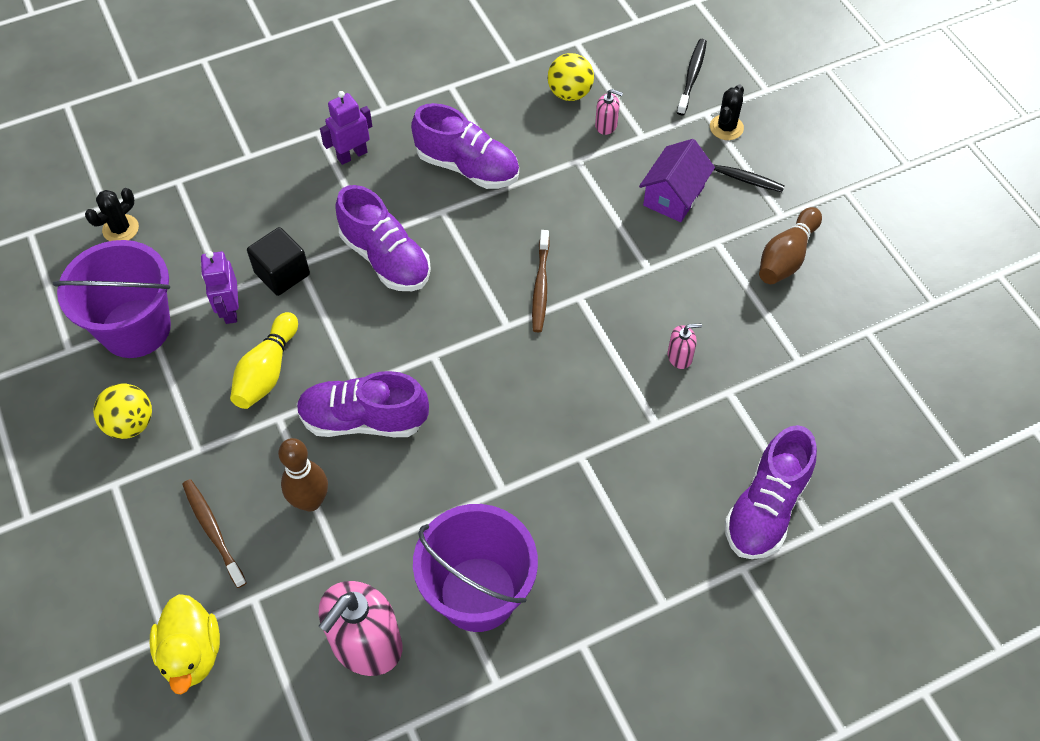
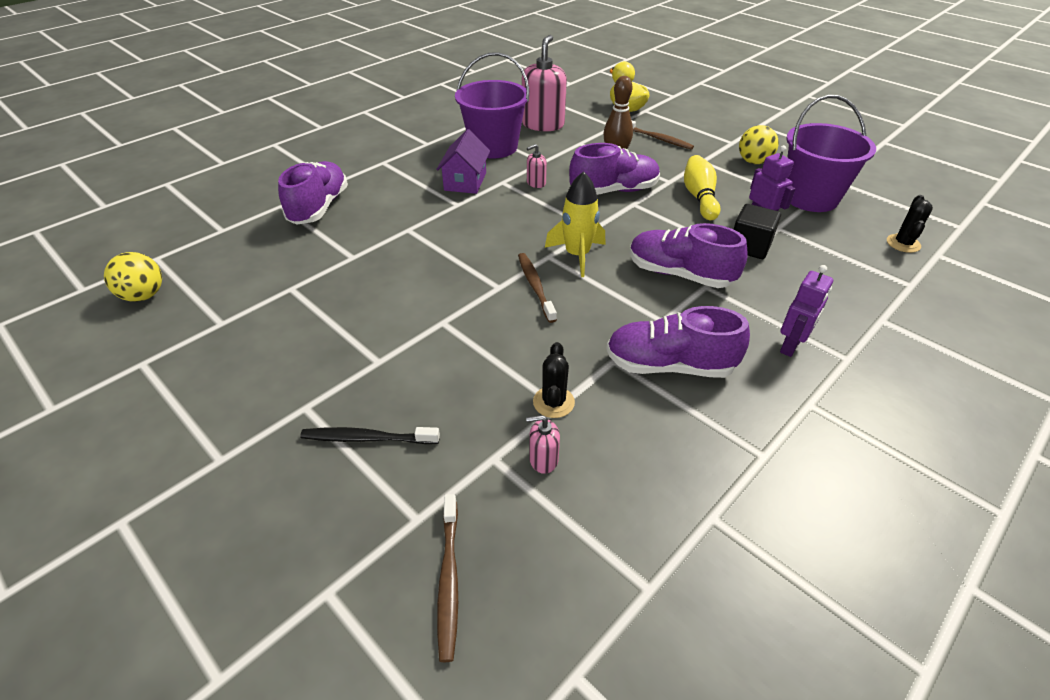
camera: 160 degrees right, 15 degrees down
yellow ball [548,53,594,101] -> yellow ball moved to [104,252,162,302]
purple house [639,139,715,222] -> purple house moved to [436,129,490,194]
pink soap dispenser [668,323,702,369] -> pink soap dispenser moved to [527,144,547,188]
black toothbrush [677,39,707,116] -> brown toothbrush [437,494,458,662]
black cactus [710,84,744,140] -> black cactus moved to [533,342,575,418]
brown bowling pin [759,207,822,284] -> none
none -> yellow rocket [545,171,605,277]

